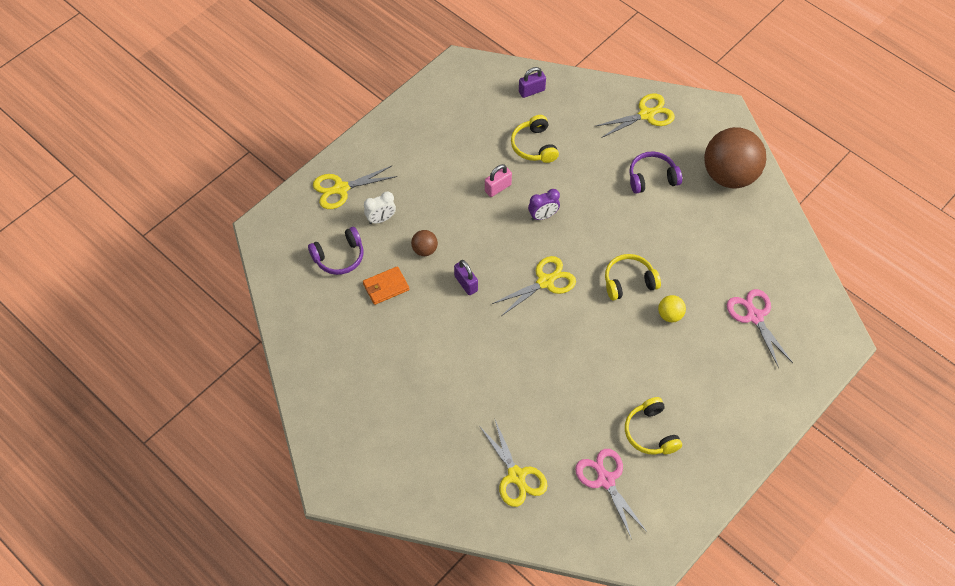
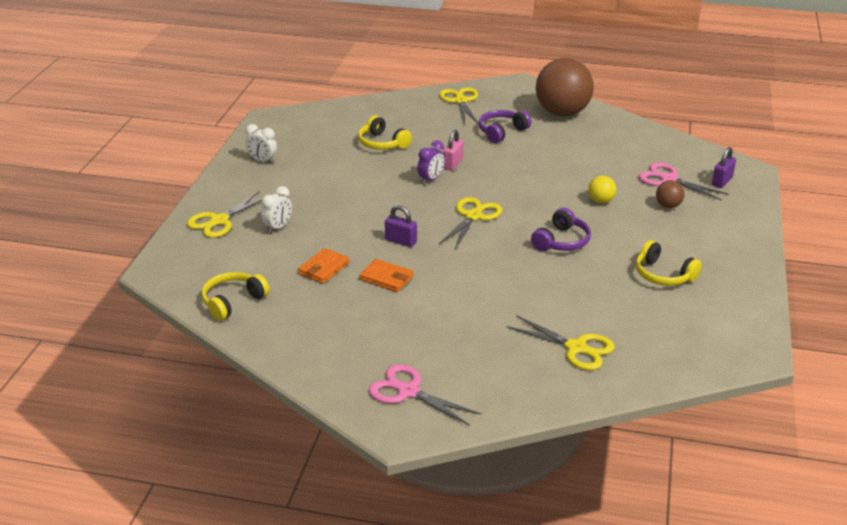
camera: 30 degrees left, 25 degrees down
purple headphones [308,227,363,275] -> purple headphones moved to [531,208,591,251]
brown ball [411,230,438,256] -> brown ball moved to [656,180,685,208]
pink padlock [485,164,512,197] -> pink padlock moved to [443,130,463,170]
purple padlock [519,67,546,98] -> purple padlock moved to [712,147,736,188]
pink scissors [575,449,647,539] -> pink scissors moved to [368,364,481,426]
yellow scissors [596,93,675,138] -> yellow scissors turned 45 degrees counterclockwise [439,87,479,125]
yellow headphones [605,254,661,301] -> yellow headphones moved to [202,272,270,321]
none -> white clock [246,124,277,163]
none -> orange wallet [359,259,413,292]

